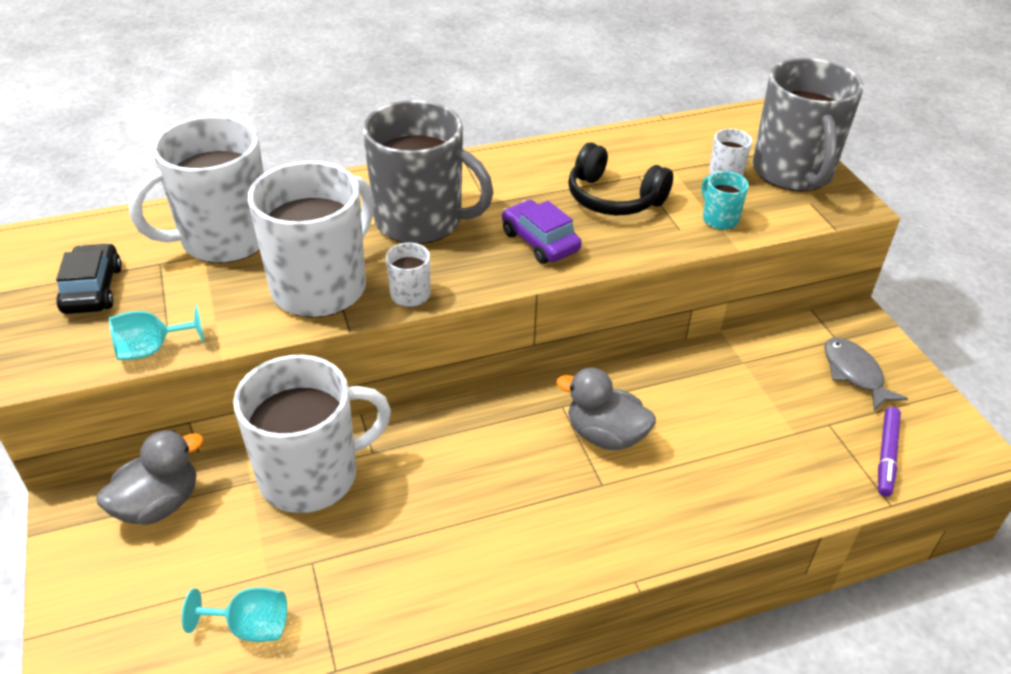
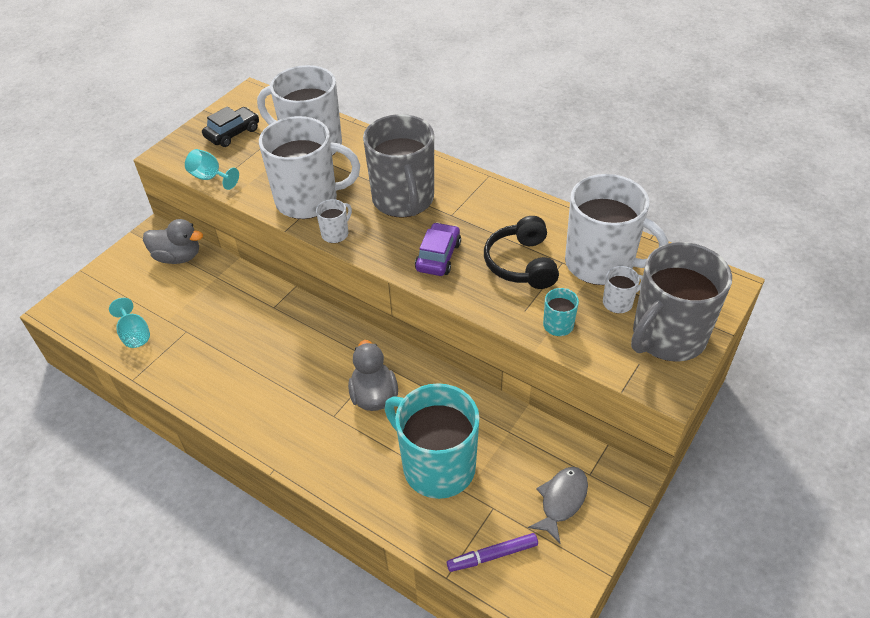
camera: 55 degrees right, 5 degrees up
white mug [233,355,391,513] -> white mug moved to [565,174,669,285]
none -> turquoise mug [385,383,480,499]

